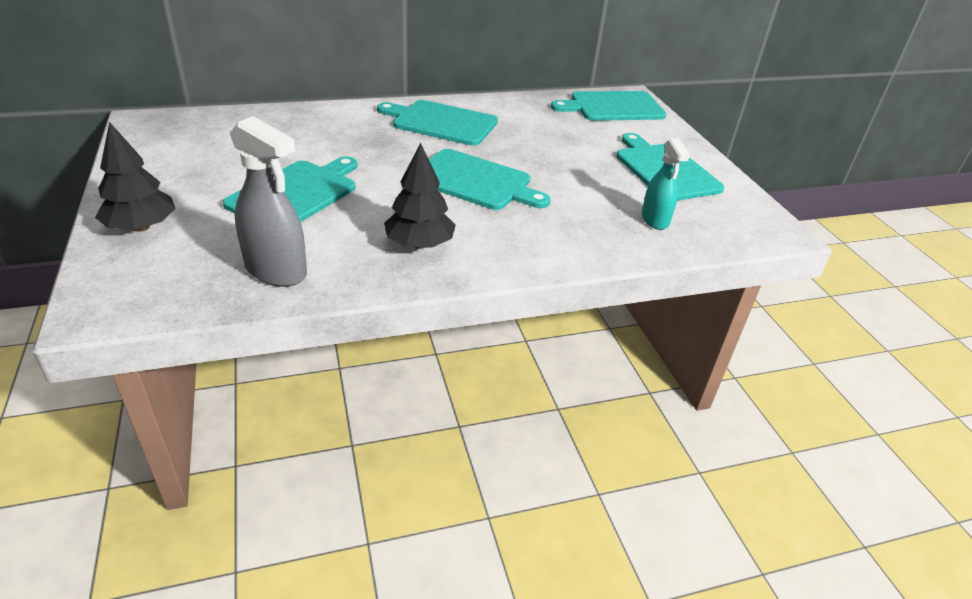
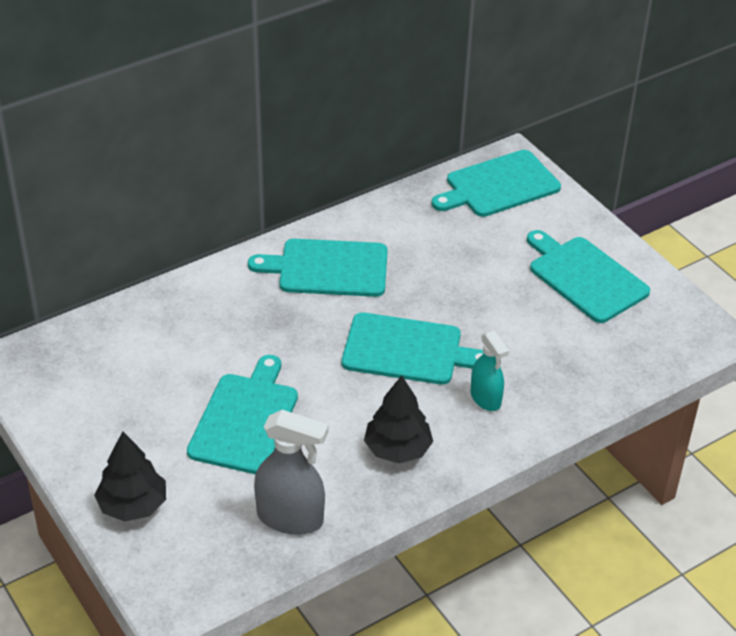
camera: 15 degrees left, 5 degrees up
turquoise spray bottle [642,139,690,230] -> turquoise spray bottle moved to [470,330,509,411]

